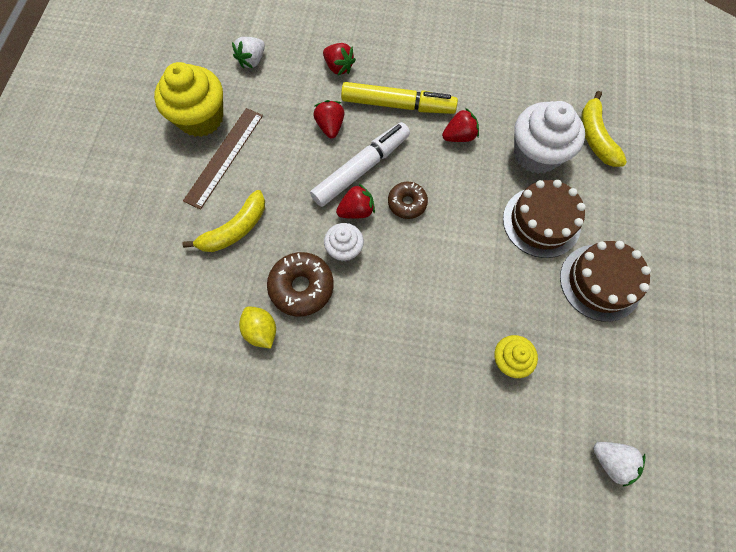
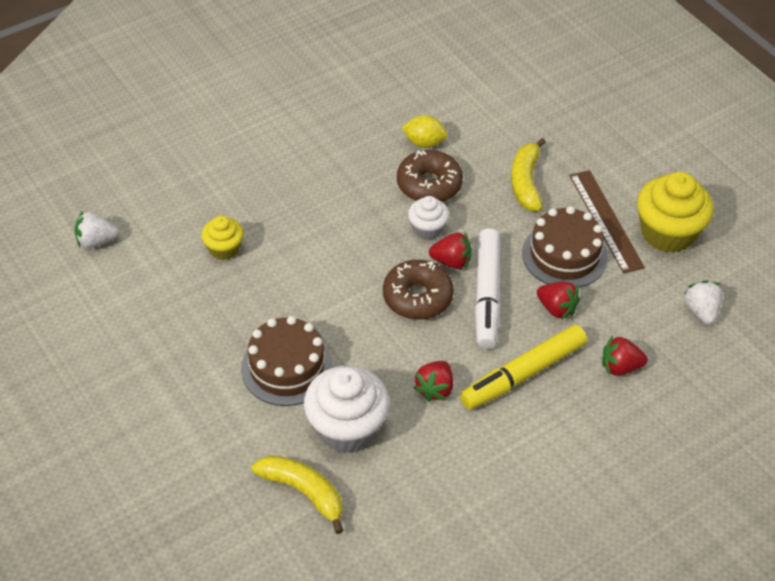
camera: 135 degrees right, 20 degrees down
red strawberry [336,183,375,219] -> red strawberry turned 105 degrees counterclockwise [429,232,472,269]
brown donut [388,182,428,219] -> brown donut [383,260,454,320], size x1.55
brown cake [560,241,651,322] -> brown cake moved to [522,206,608,288]

